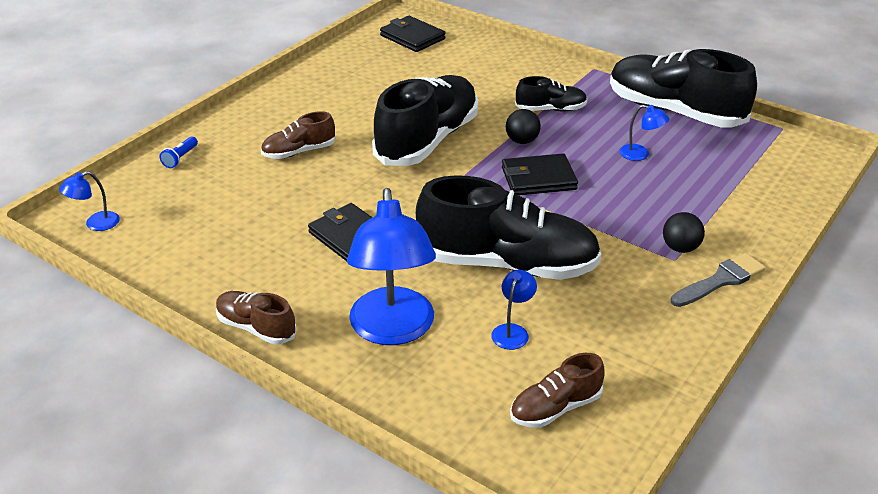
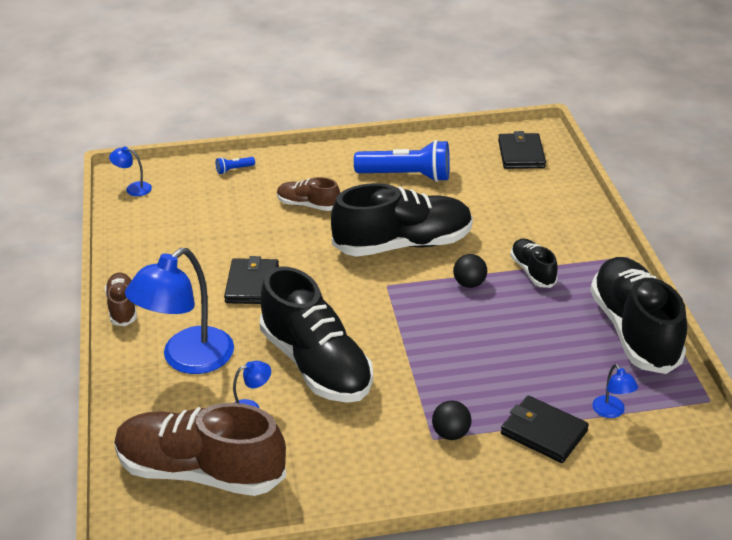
camera: 45 degrees right, 0 degrees up
black wallet [502,153,578,195] -> black wallet moved to [501,396,589,463]
brown shoe [510,353,604,428] -> brown shoe [114,403,286,496], size x2.04
black shoe [515,76,587,111] -> black shoe turned 150 degrees counterclockwise [510,238,558,288]
blue lamp [619,105,669,161] -> blue lamp moved to [592,364,638,418]
grey brush [671,253,766,307] -> none
none -> blue flashlight [354,140,450,182]

